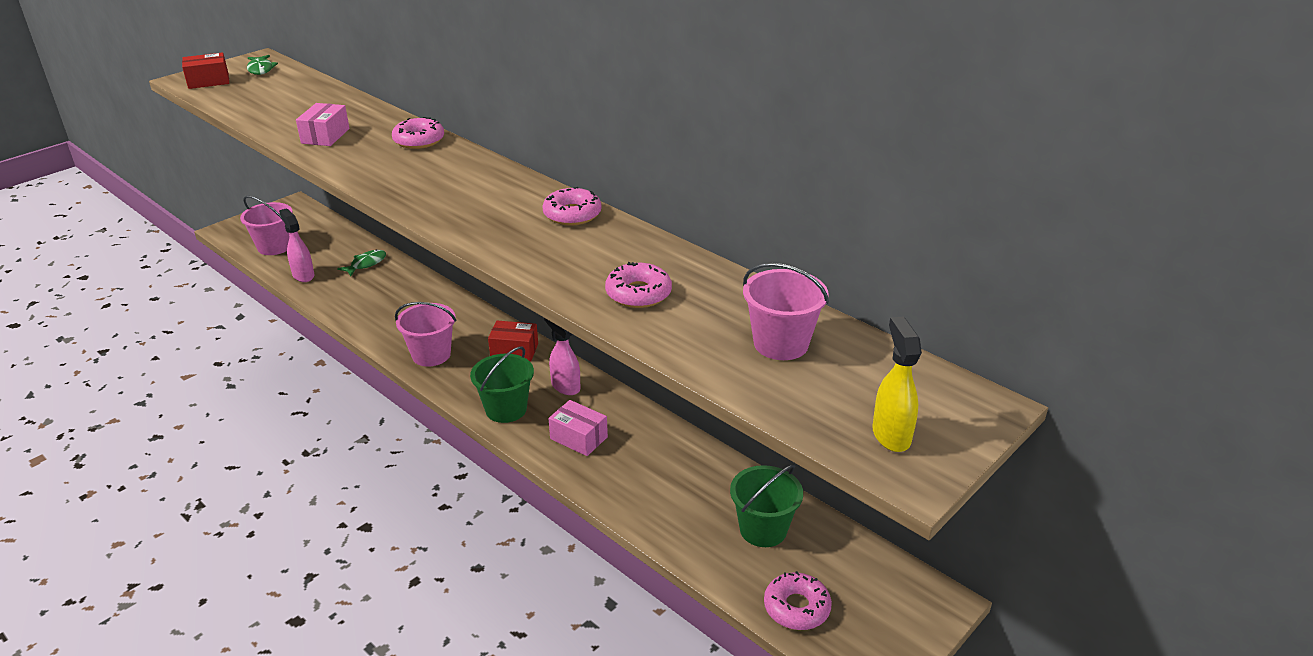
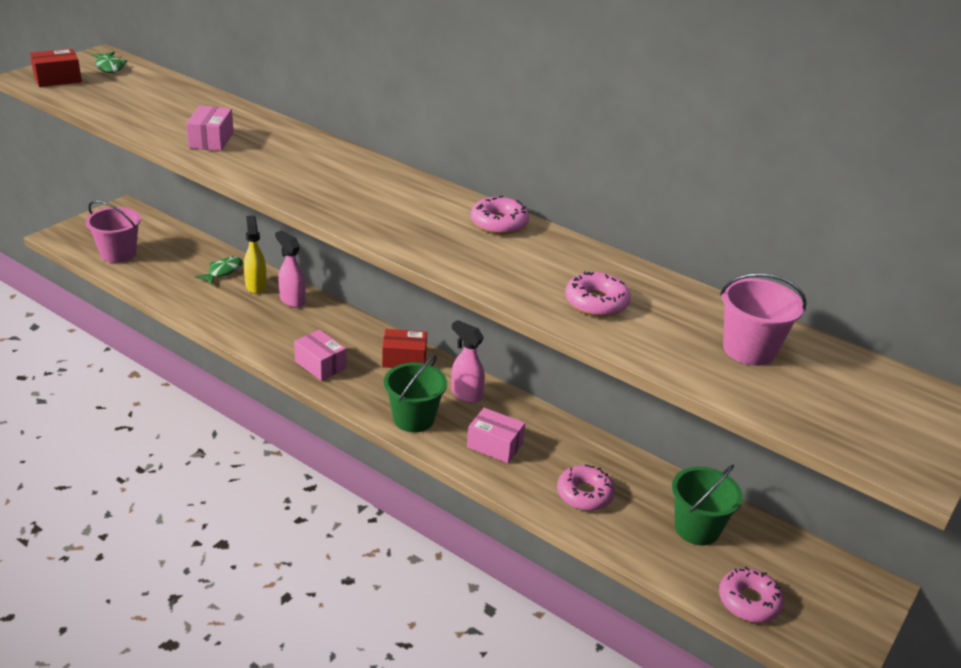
camera: 10 degrees left, 0 degrees up
pink spray bottle [279,208,314,282] -> pink spray bottle moved to [275,230,306,308]
pink donut [392,117,444,149] -> pink donut moved to [557,465,615,511]
pink bucket [395,302,456,367] -> pink box [294,329,347,381]
yellow spray bottle [872,317,922,452] -> yellow spray bottle moved to [244,216,267,294]

